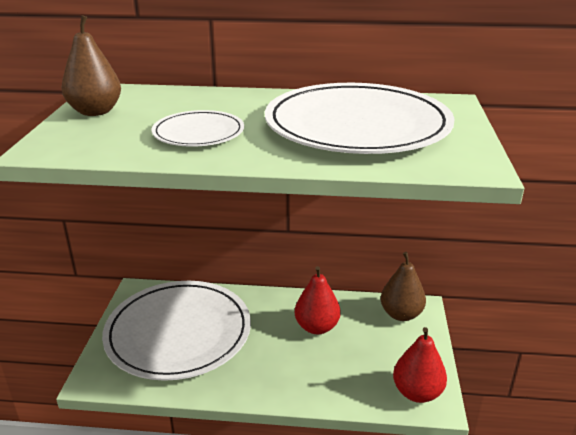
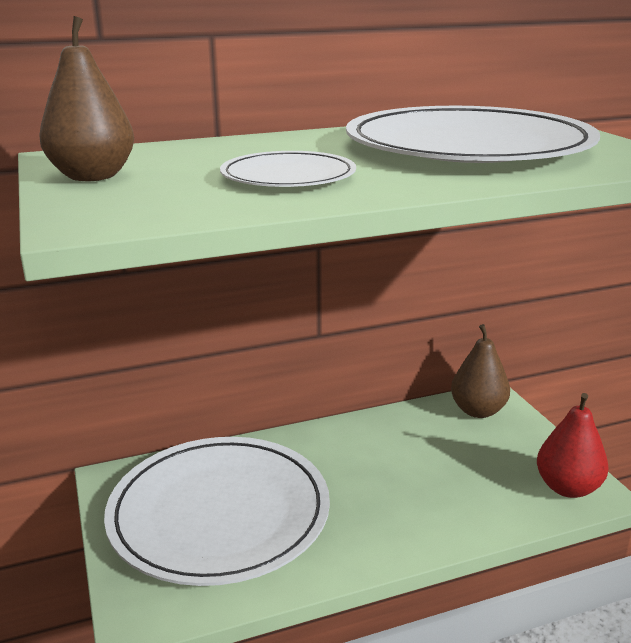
camera: 25 degrees left, 5 degrees down
red pear [295,266,341,334] -> none

